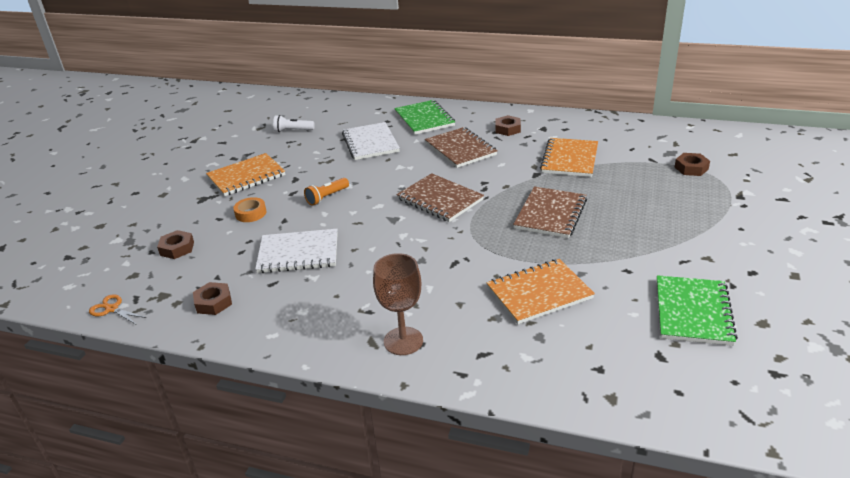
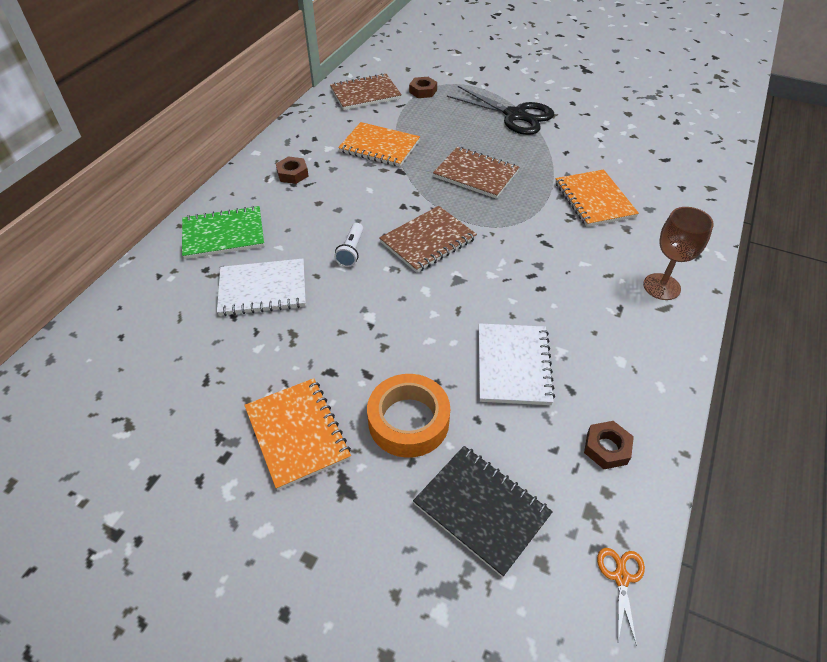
camera: 85 degrees left, 15 degrees up
orange scissors [89,294,146,324] -> orange scissors turned 150 degrees clockwise [597,548,645,646]
brown nut [157,230,194,259] -> black notebook [413,446,553,577]
orange tape [233,197,266,222] -> orange tape [367,374,450,458], size x1.85
white flashlight [273,115,315,132] -> white flashlight moved to [334,223,363,267]
orange flashlight [304,178,349,206] -> none
brown notebook [425,127,497,168] -> brown notebook moved to [330,73,402,110]
green notebook [657,275,738,346] -> none
none -> black scissors [447,86,554,135]

